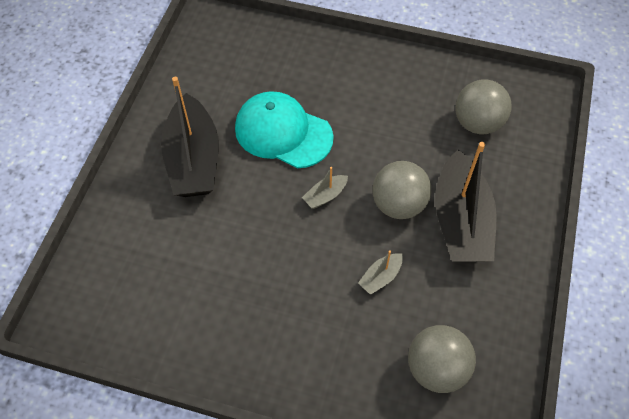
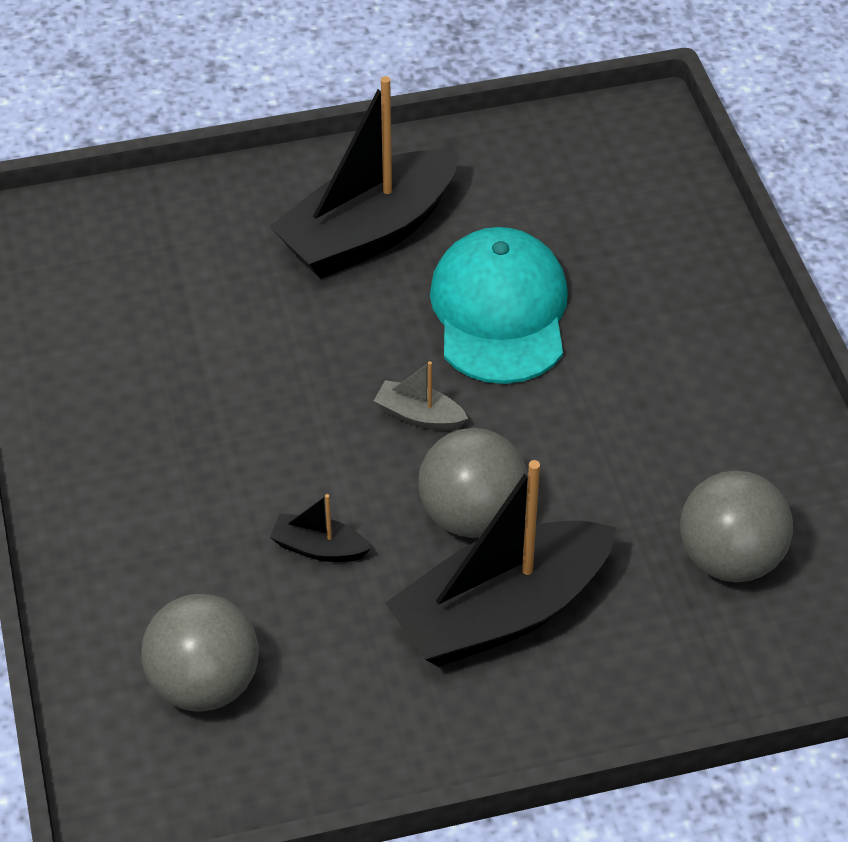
camera: 60 degrees right, 10 degrees down
grey boat [358,250,403,295] -> black boat [270,494,371,562]

